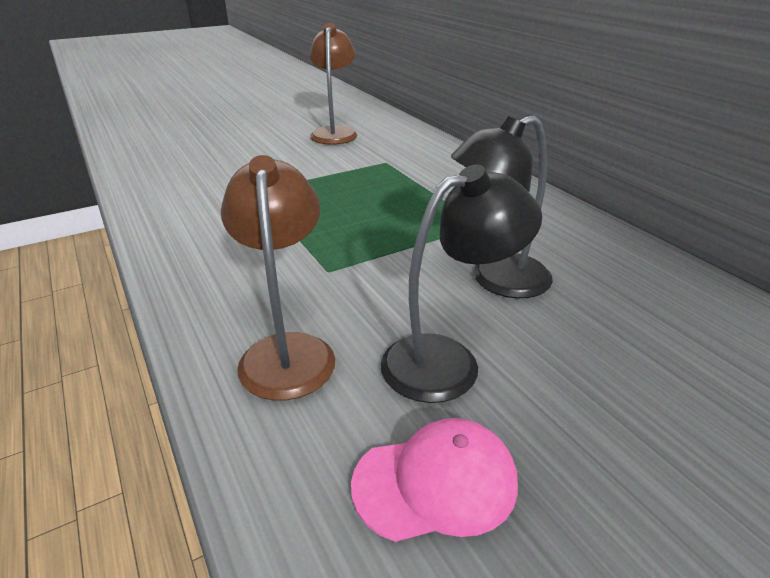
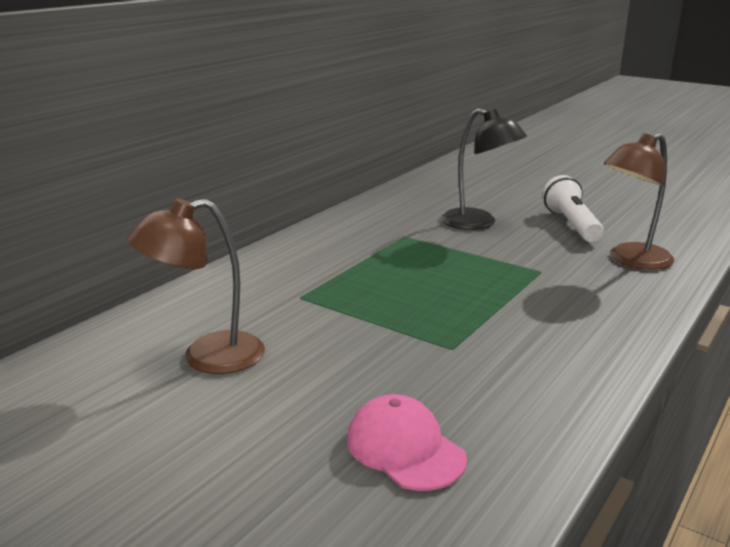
camera: 115 degrees left, 10 degrees down
pink cap [351,418,518,542] -> pink cap moved to [347,394,467,491]
black lamp [381,165,542,403] -> white flashlight [542,175,604,242]

